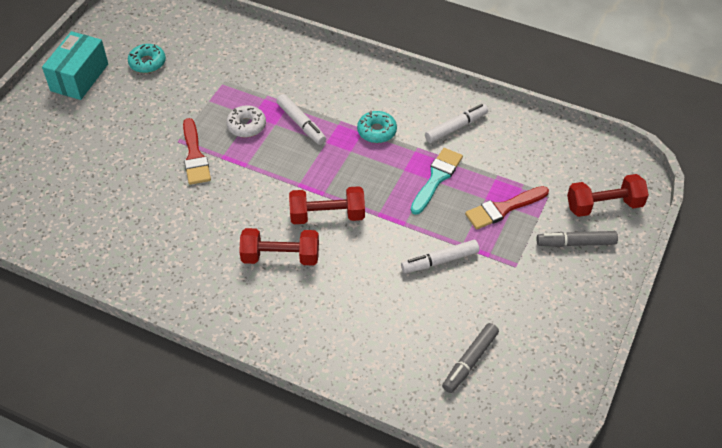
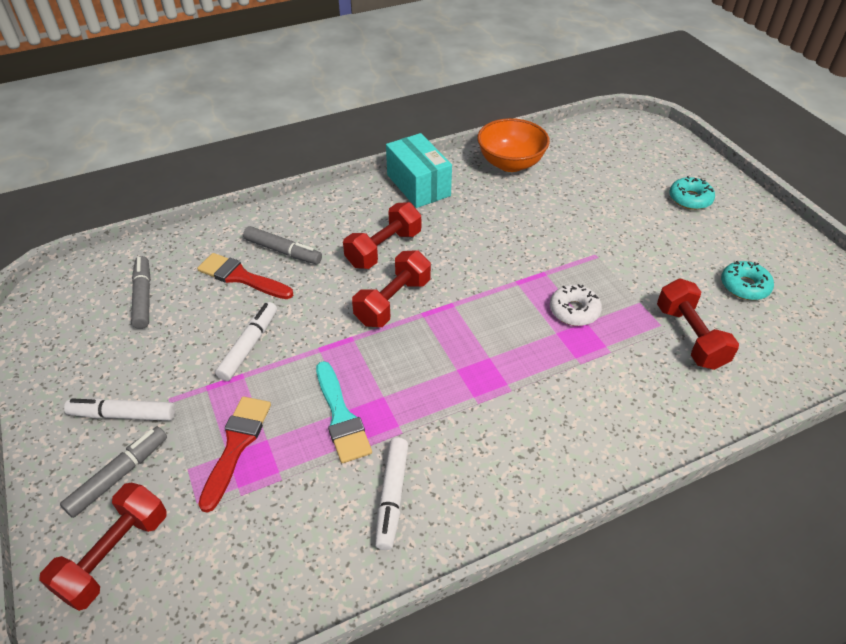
camera: 130 degrees right, 5 degrees down
turquoise box [42,31,108,100] -> turquoise box moved to [386,133,452,208]
red brush [183,118,211,185] -> red brush moved to [197,253,293,299]
white marker [276,94,326,145] -> white marker moved to [64,398,175,421]
turquoise donut [357,111,397,143] -> turquoise donut moved to [669,176,715,210]
none -> grey marker [243,226,322,264]
none -> orange bowl [477,118,550,172]
none -> red dumbbell [657,279,739,370]

